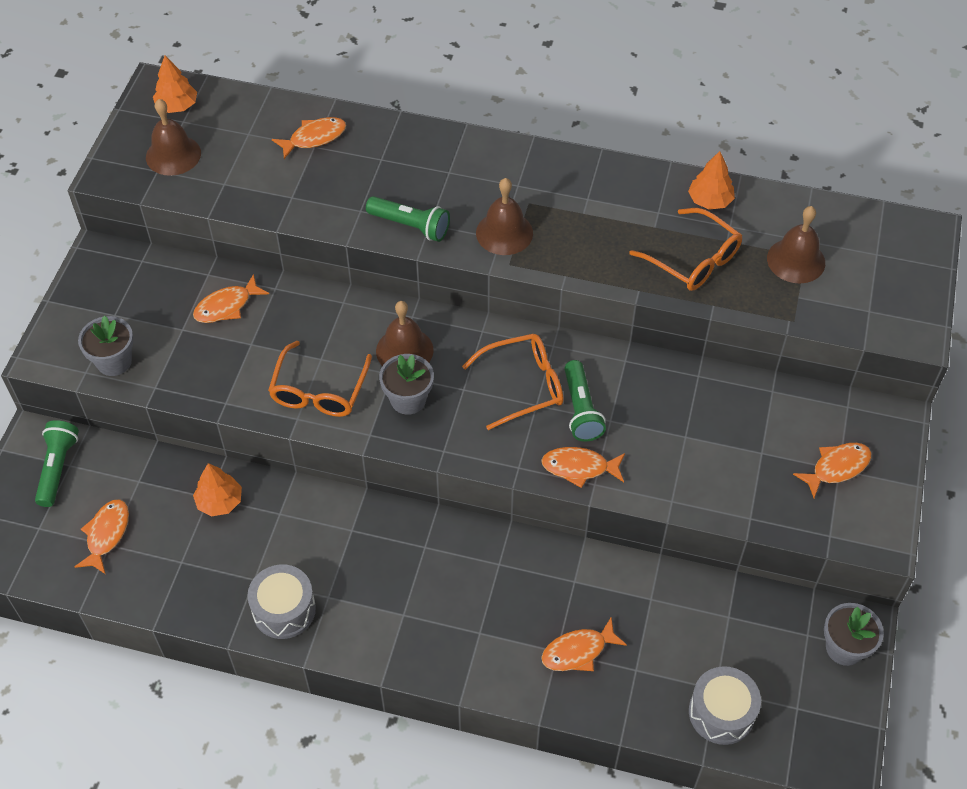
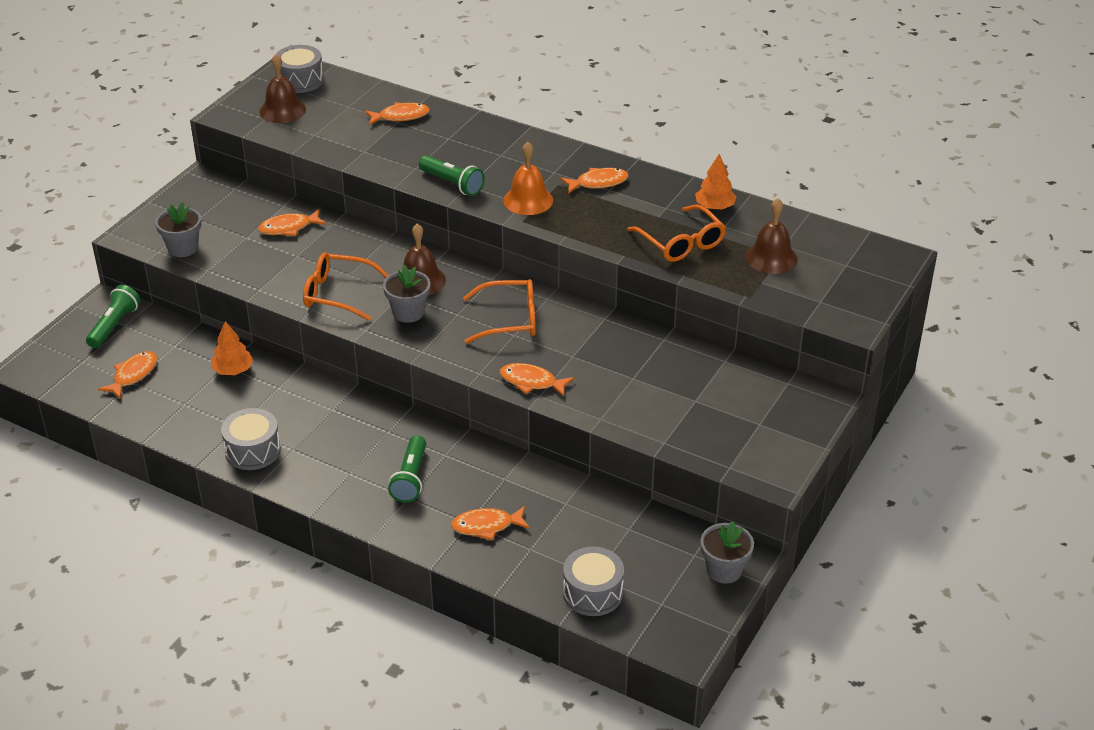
camera: 15 degrees right, 15 degrees down
orange tree [153,55,197,113] -> grey drum [276,45,324,93]
orange glasses [268,341,372,417] -> orange glasses turned 75 degrees clockwise [303,252,389,321]
brown bell [476,178,533,255] -> orange bell [504,142,553,215]
green flashlight [564,360,606,442] -> green flashlight moved to [388,435,426,503]
orange fish [793,443,871,498] -> orange fish moved to [560,168,629,194]

